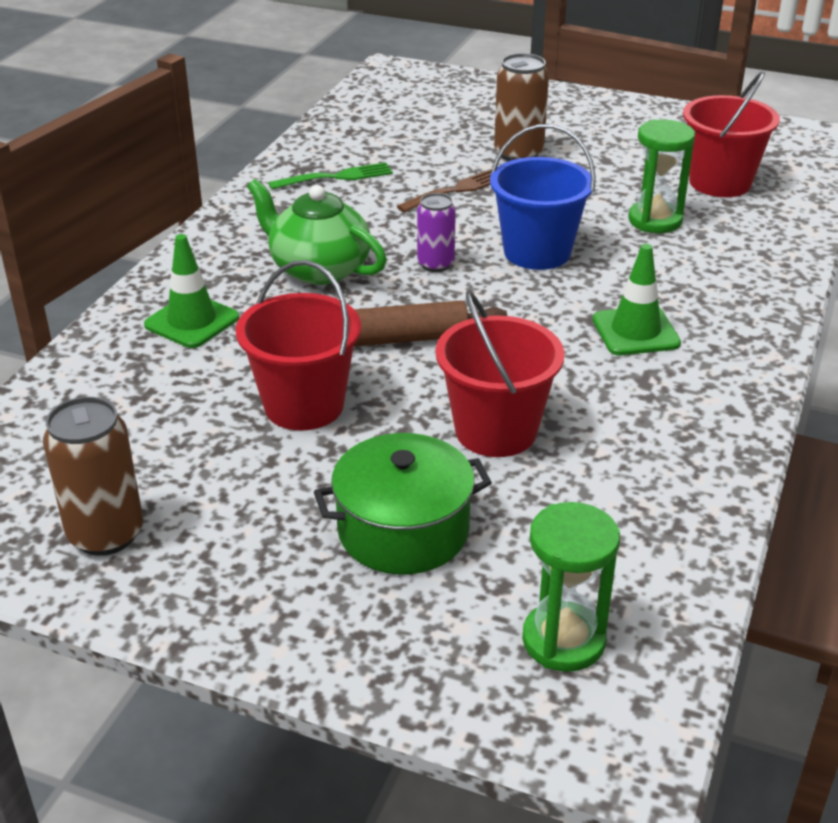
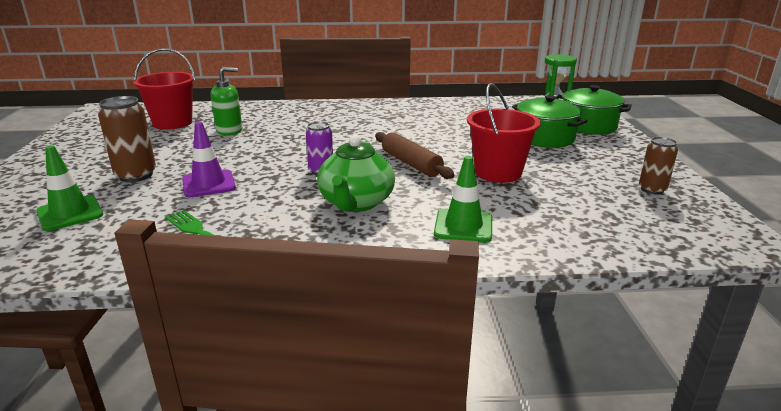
camera: 115 degrees left, 10 degrees down
brown can [43,397,143,556] -> brown can [639,137,678,194], size x0.64
brown fork [397,169,492,213] -> purple traffic cone [182,122,236,198]
red bucket [436,291,565,457] -> none
blue bucket [490,124,596,270] -> none
green traffic cone [592,244,681,355] -> green traffic cone moved to [37,145,103,231]
green hourglass [628,120,695,233] -> green soap dispenser [210,67,242,136]
none -> green pot [556,85,632,135]

